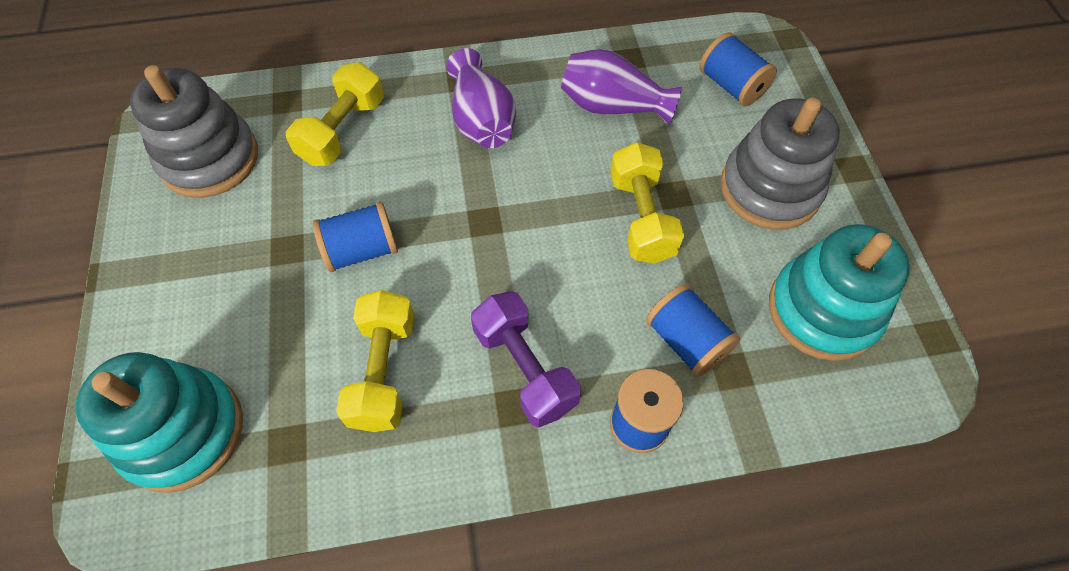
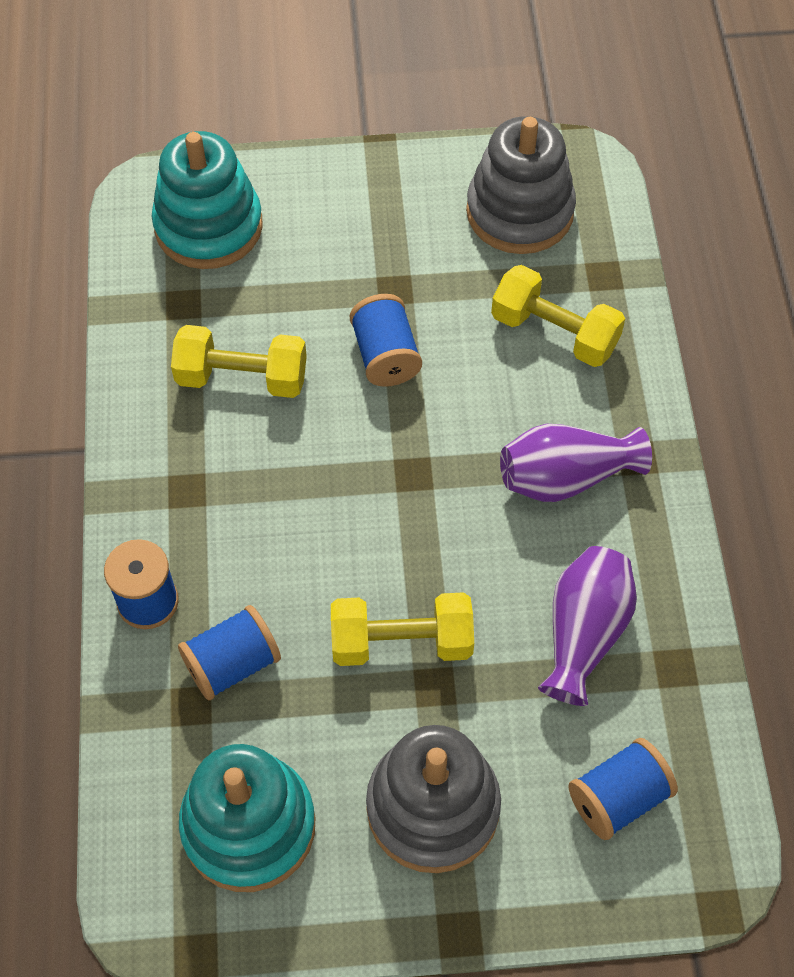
camera: 95 degrees right, 0 degrees up
purple dumbbell [471,291,581,428] -> none

